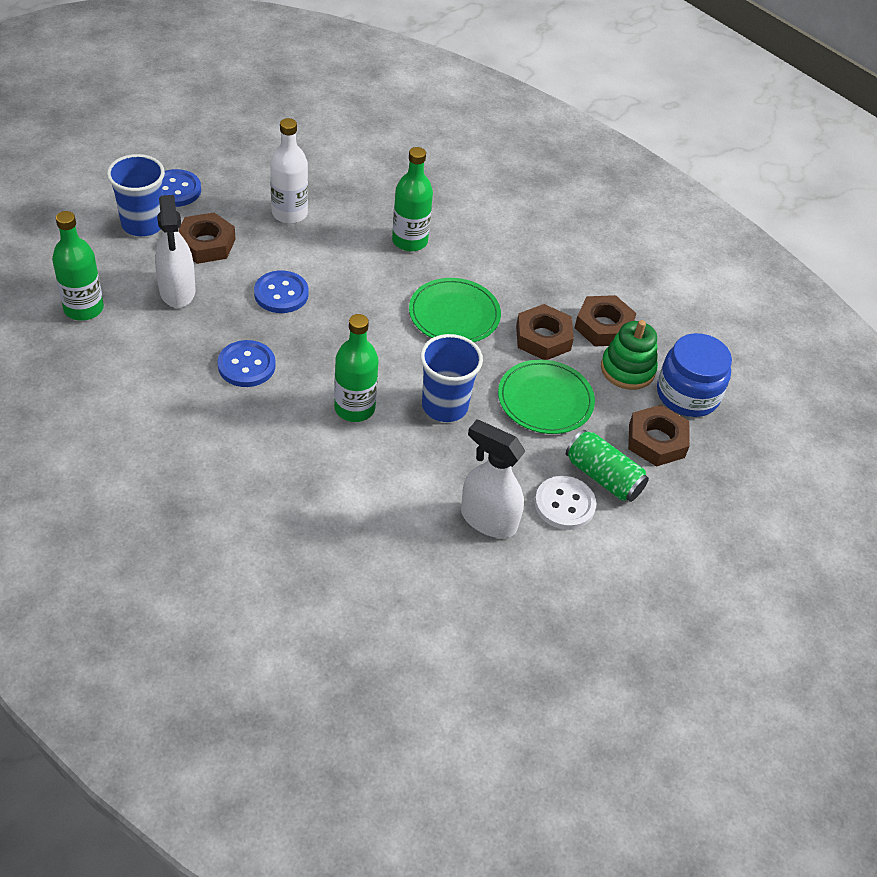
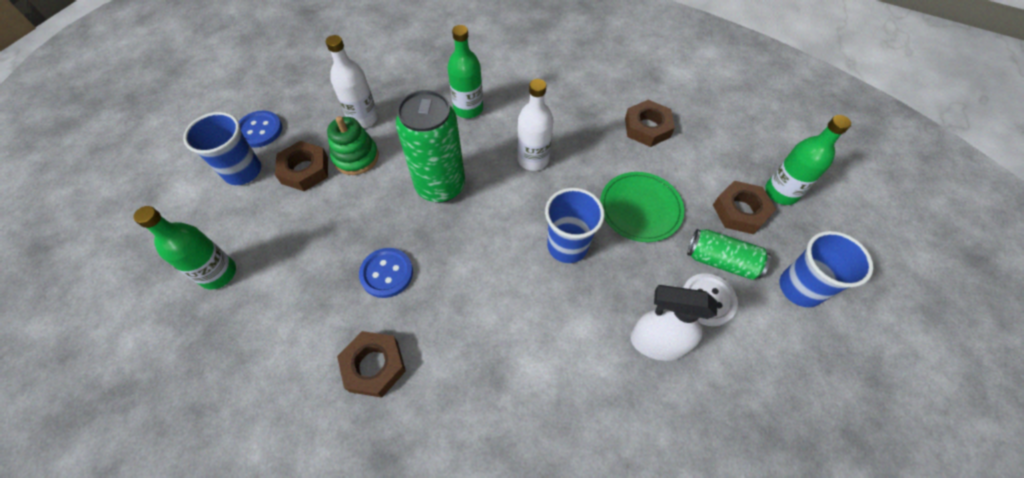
camera: 15 degrees left, 10 degrees up
white spray bottle [155,195,195,308] -> none
blue button [254,270,309,313] -> none
green bottle [334,314,379,422] -> green bottle moved to [765,115,851,205]
green plate [409,278,501,342] -> white bottle [517,79,554,171]
brown nut [516,304,574,360] -> brown nut moved to [337,331,406,398]
green stacking toy [601,320,658,390] -> green stacking toy moved to [327,116,379,175]
blue jar [657,333,732,417] -> none
none -> green can [396,90,465,203]
none -> blue cup [780,231,873,307]

